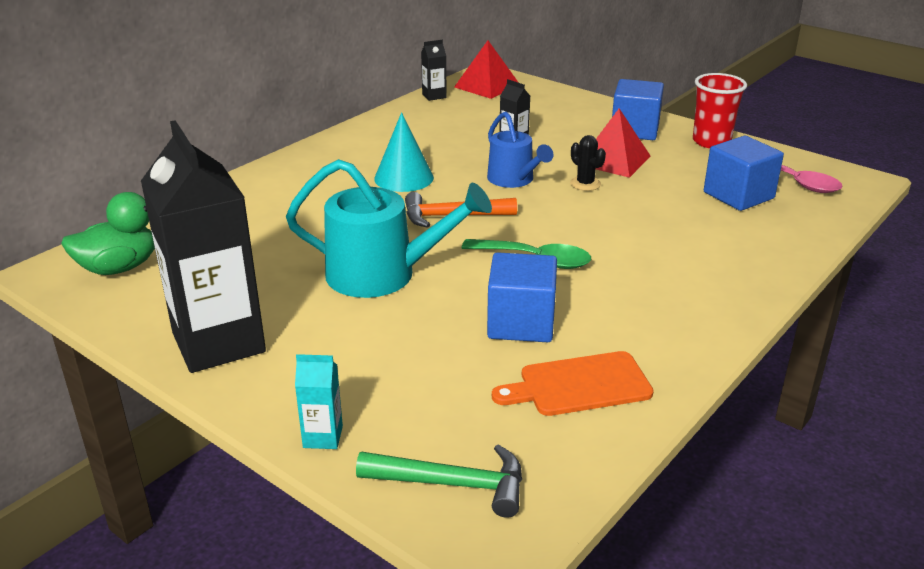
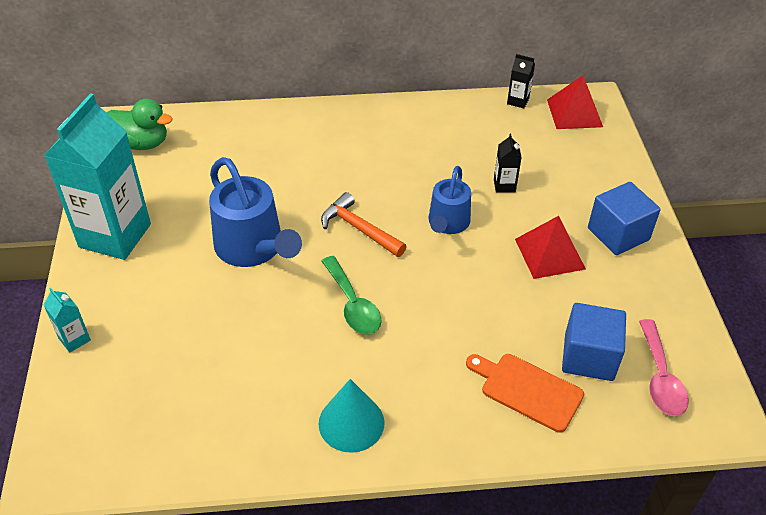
camera: 45 degrees right, 15 degrees up
black carton [141,120,266,373] -> turquoise carton [44,93,151,260]
turquoise watering can [286,159,492,298] -> blue watering can [209,157,302,267]
green hammer [356,444,522,518] -> none
turquoise cone [374,112,434,192] -> turquoise cone moved to [318,379,385,453]
blue cube [487,252,557,342] -> none
orange cutting board [492,351,654,416] -> orange cutting board moved to [466,354,584,433]
black cactus [570,135,606,191] -> none
red cup [693,73,747,148] -> none

